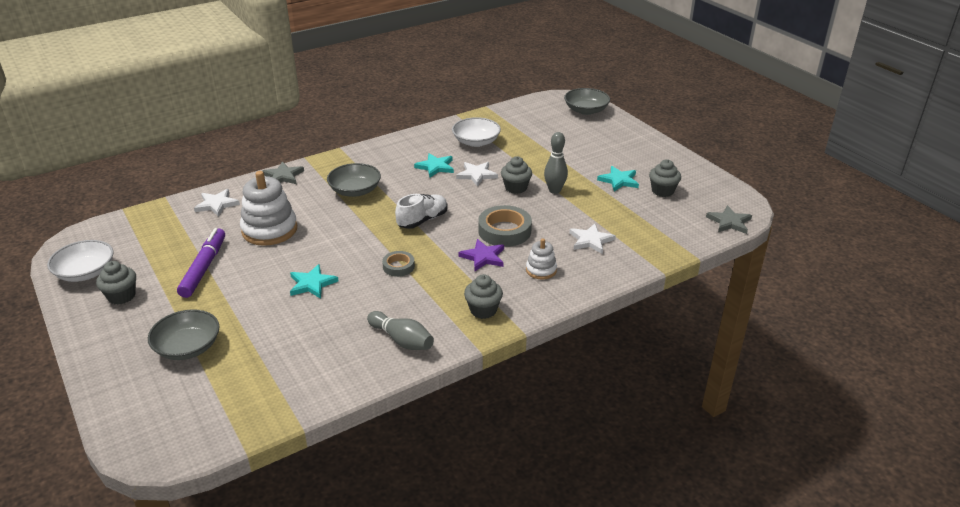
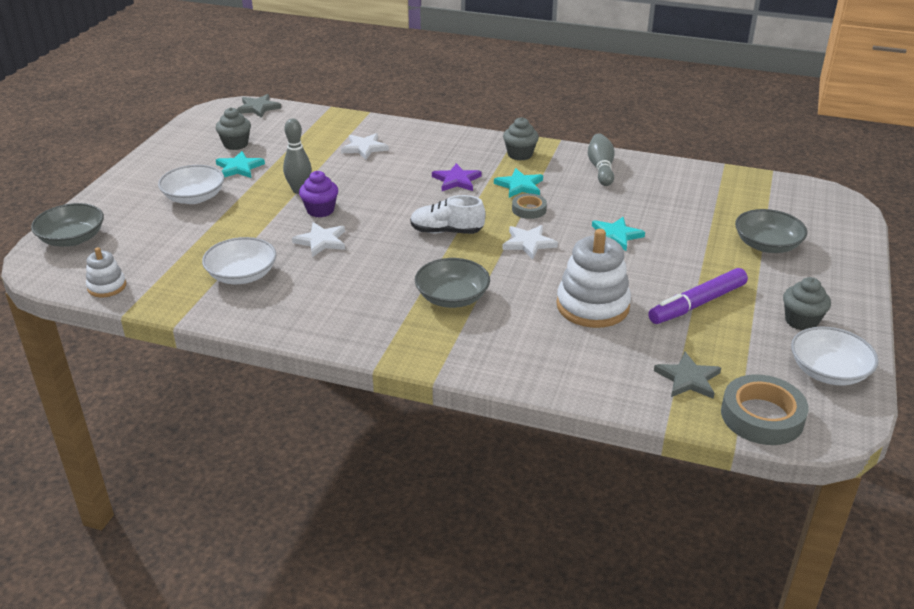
camera: 130 degrees left, 0 degrees up
white star [194,189,240,217] -> white star moved to [502,225,558,260]
grey star [263,161,304,184] -> grey star moved to [654,352,721,399]
turquoise star [414,153,454,178] -> turquoise star moved to [494,168,543,198]
grey tape [478,205,532,247] -> grey tape moved to [721,374,809,445]
grey cupcake [501,156,532,194] -> purple cupcake [299,171,338,217]
white stacking toy [526,238,557,280] -> white stacking toy moved to [86,247,126,297]
none -> white bowl [158,165,224,204]

